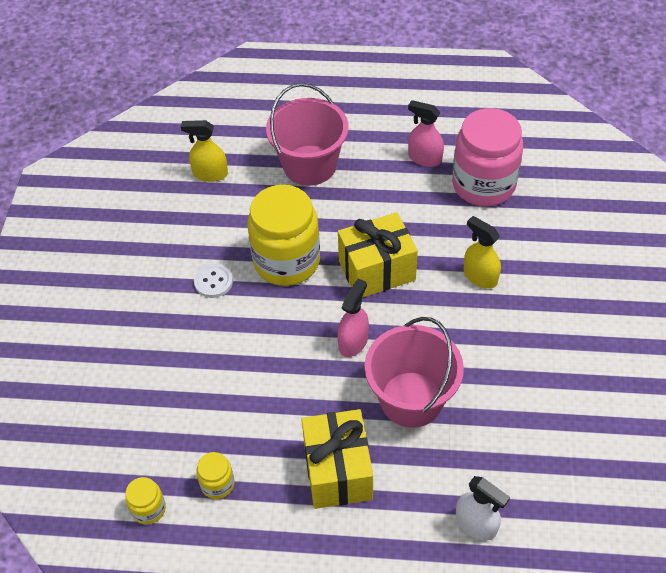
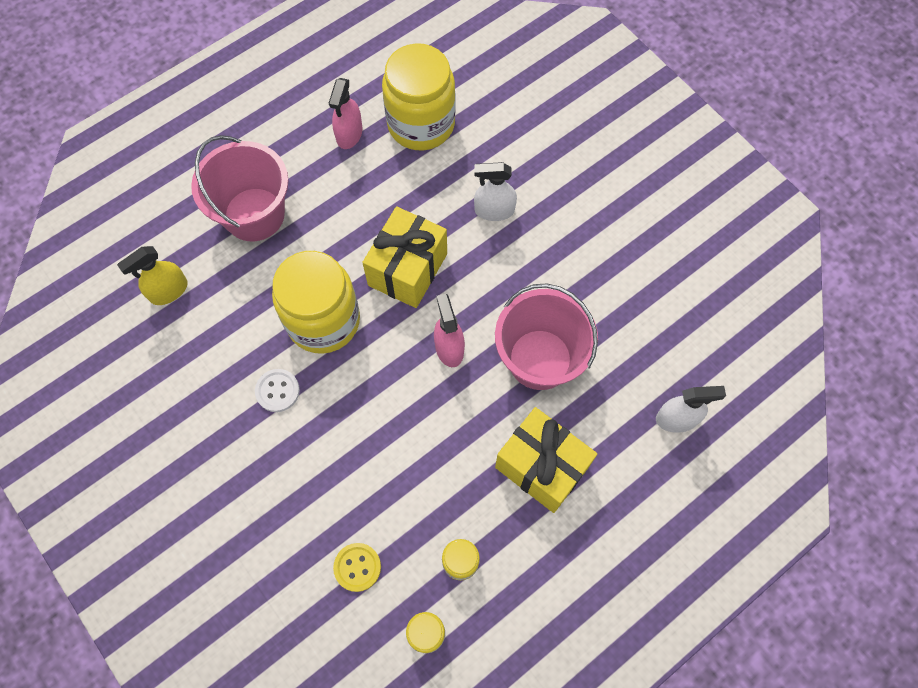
camera: 45 degrees left, 15 degrees up
pink spray bottle [408,100,444,167] -> pink spray bottle turned 60 degrees counterclockwise [329,78,363,149]
pink jar [452,108,523,206] -> yellow jar [382,43,456,150]
yellow spray bottle [463,216,501,289] -> white spray bottle [474,162,517,221]
none -> yellow button [333,543,381,592]

